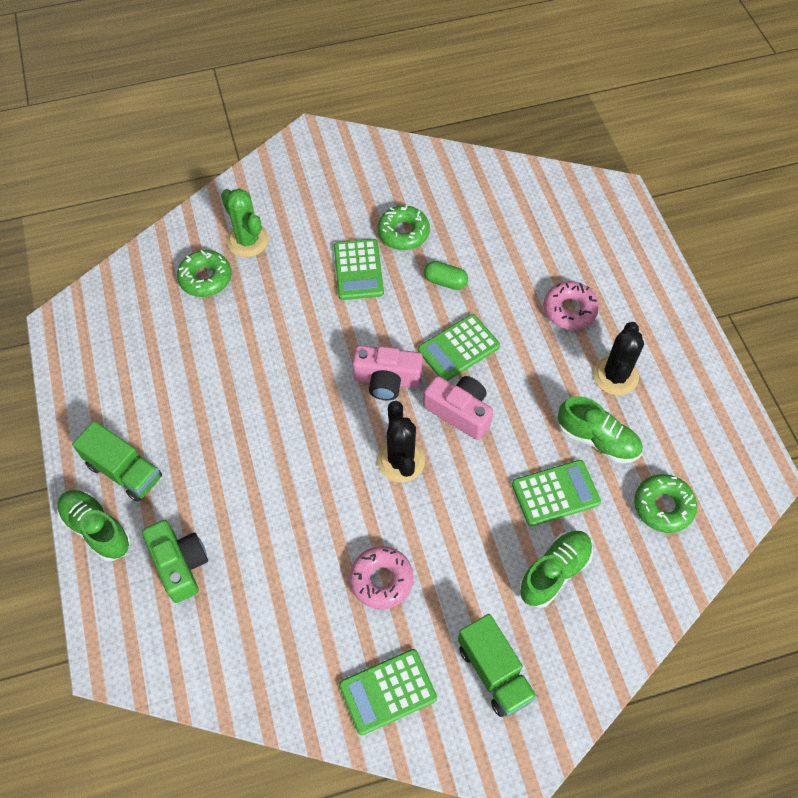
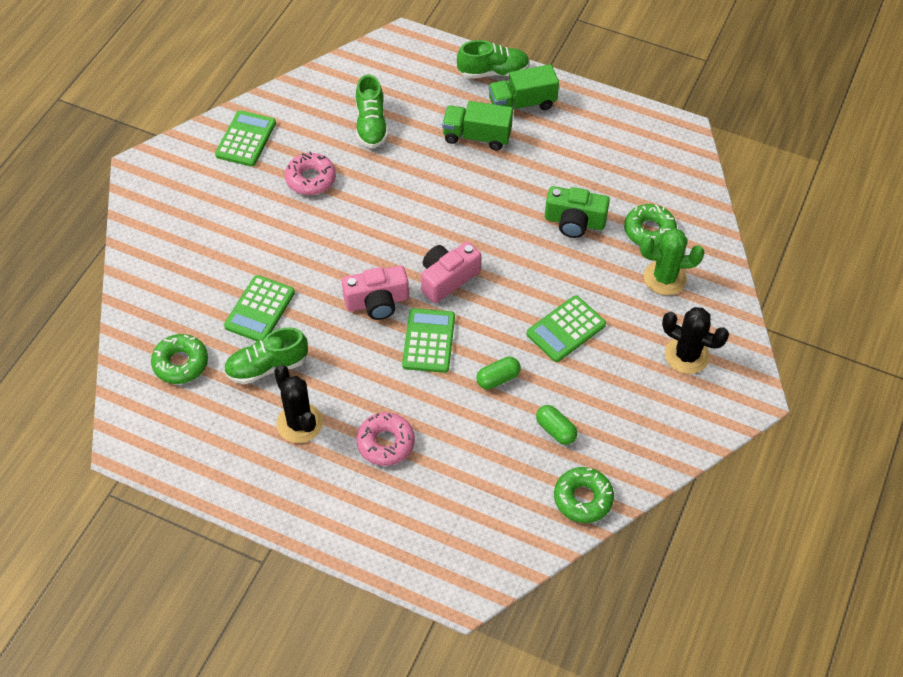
camera: 130 degrees right, 5 degrees down
green camera [142,520,208,603] -> green camera moved to [545,186,610,238]
green calculator [334,239,384,300] -> green calculator turned 75 degrees counterclockwise [526,296,606,362]
black cactus [377,401,425,482] -> black cactus moved to [662,307,729,374]
green donut [378,205,430,250] -> green donut moved to [554,467,614,523]
green truck [458,614,537,717] -> green truck moved to [442,101,513,151]
green shoe [519,531,593,608] -> green shoe moved to [356,74,388,148]
none -> green capsule [536,405,577,445]

